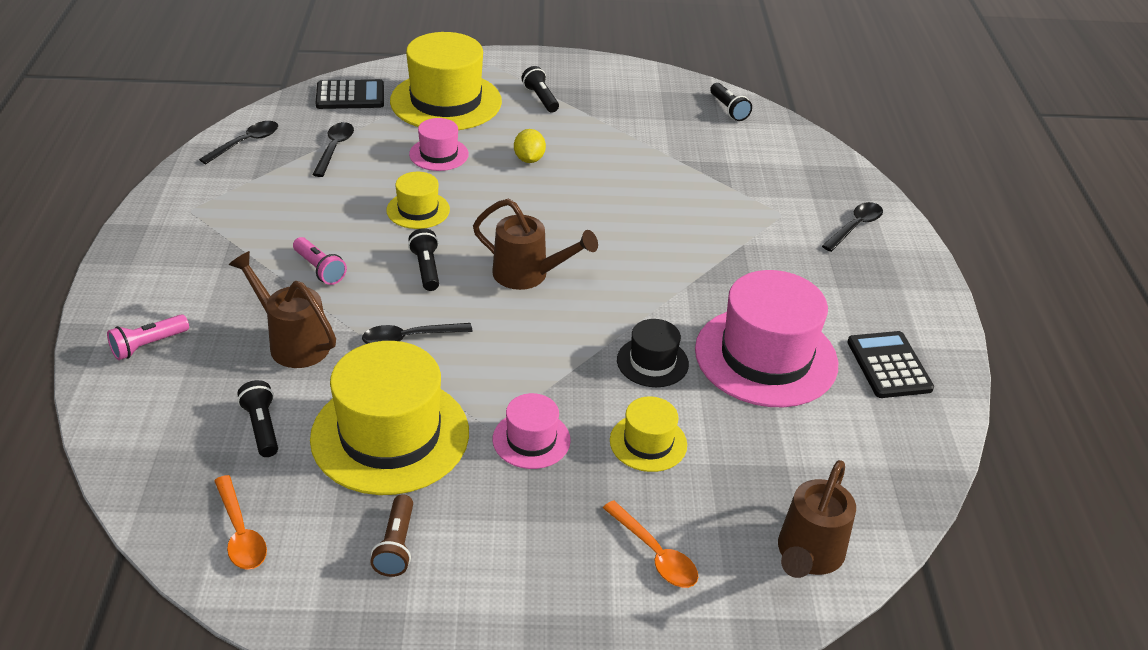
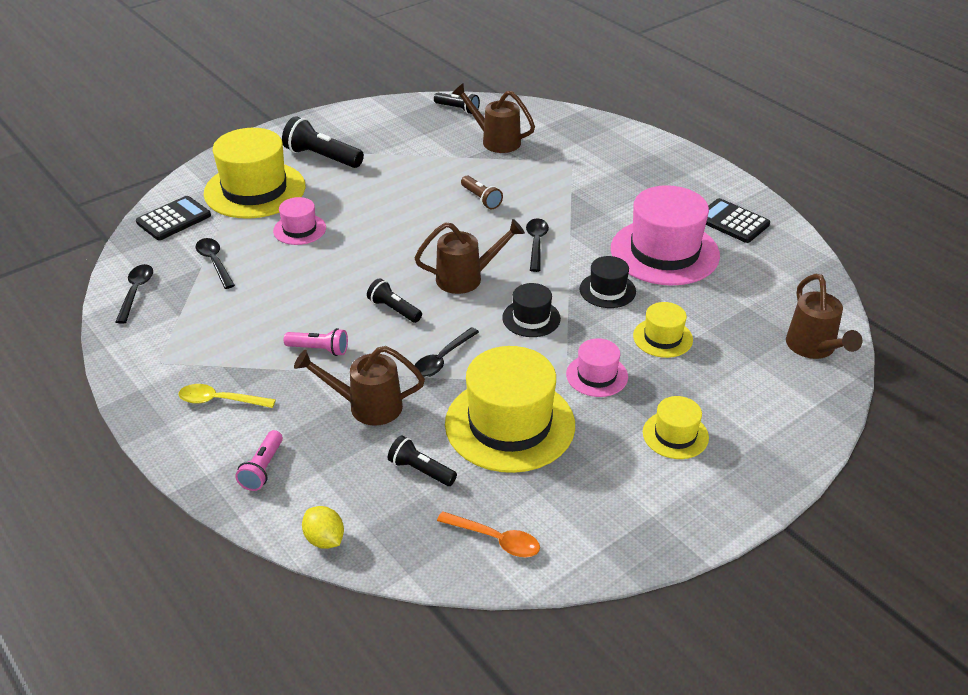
camera: 35 degrees left, 0 degrees up
brown flashlight [370,494,413,577] -> brown flashlight moved to [461,176,503,209]
yellow hat [386,172,450,229] -> yellow hat moved to [643,396,709,459]
yellow lemon [514,129,546,163] -> yellow lemon moved to [302,506,344,549]
black flashlight [521,66,559,112] -> black flashlight [282,116,364,168], size x1.65
orange spoon [603,500,698,588] -> none
black spoon [822,202,883,252] -> black spoon moved to [526,218,549,272]
none -> yellow spoon [178,384,276,408]
none -> brown watering can [452,83,535,153]
none -> black hat [502,283,561,337]

